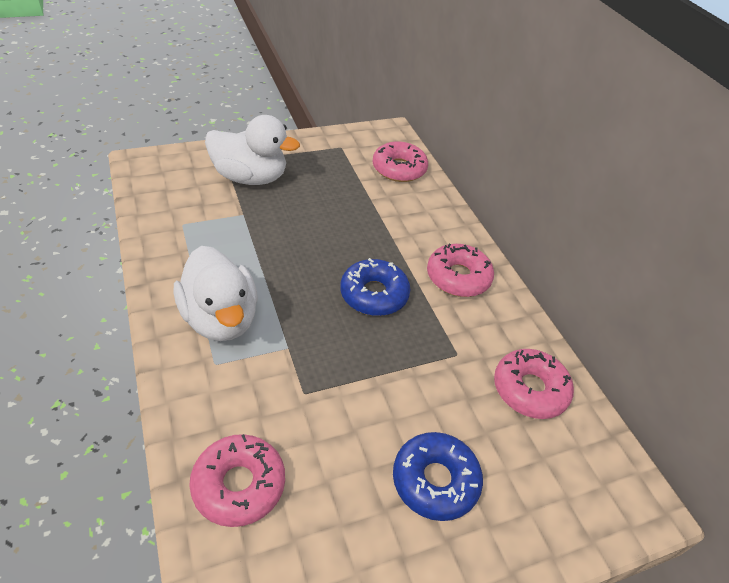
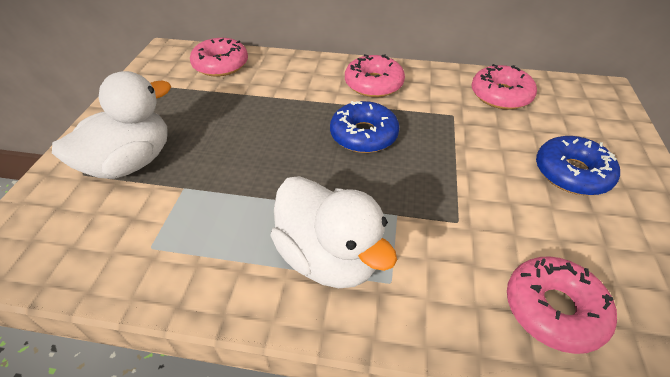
camera: 55 degrees left, 0 degrees up
white duck [174,246,258,341] -> white duck turned 45 degrees clockwise [270,176,397,288]

